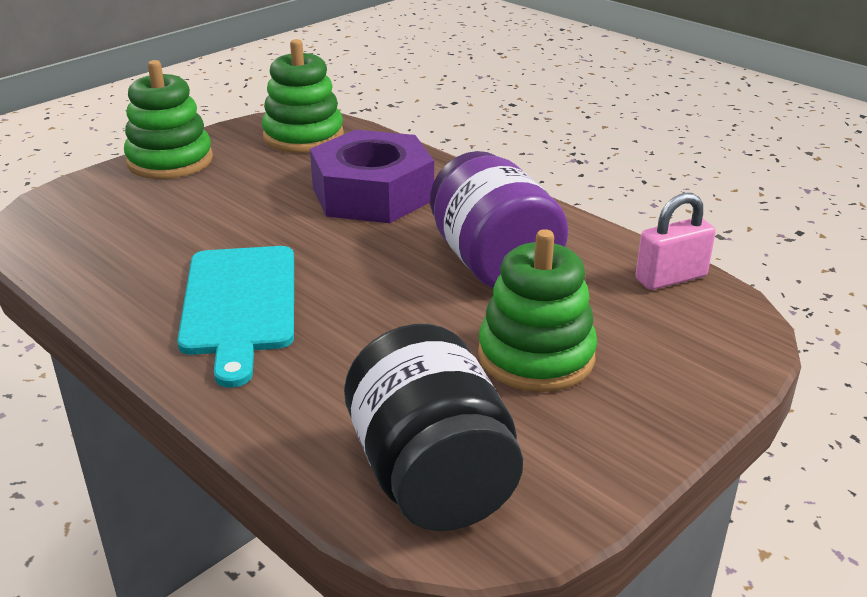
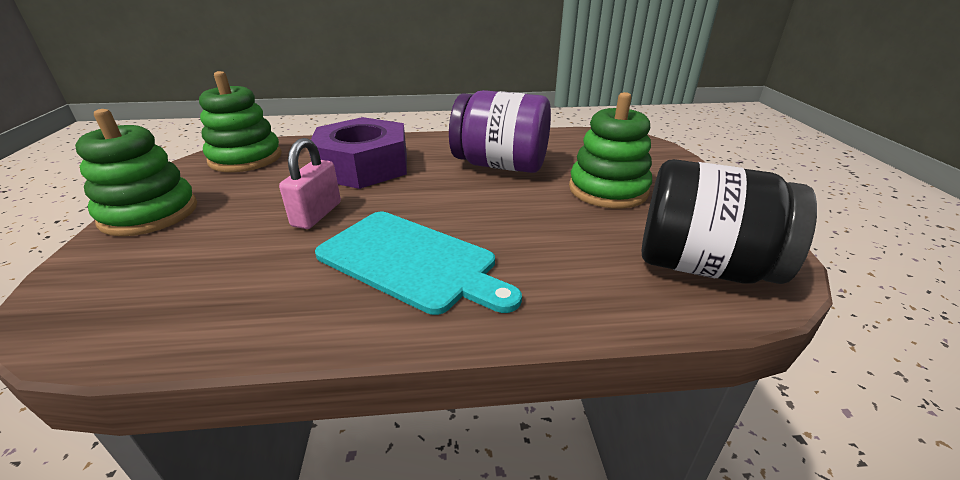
camera: 50 degrees left, 0 degrees up
pink padlock [636,193,716,290] -> pink padlock moved to [279,138,341,229]

